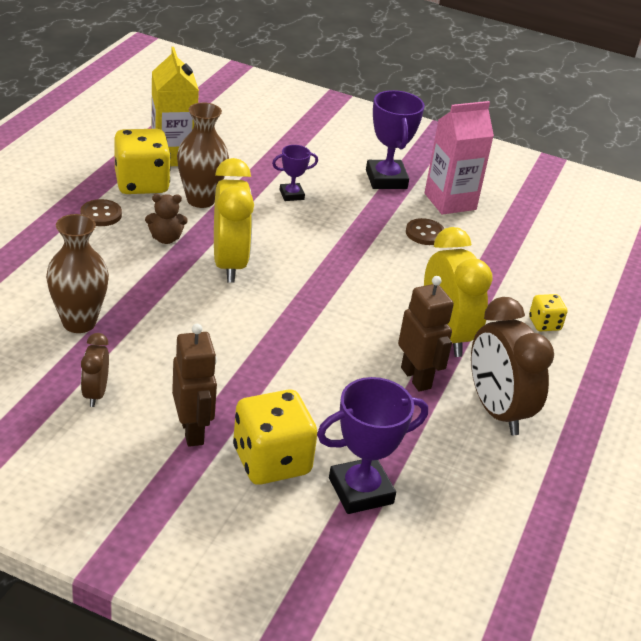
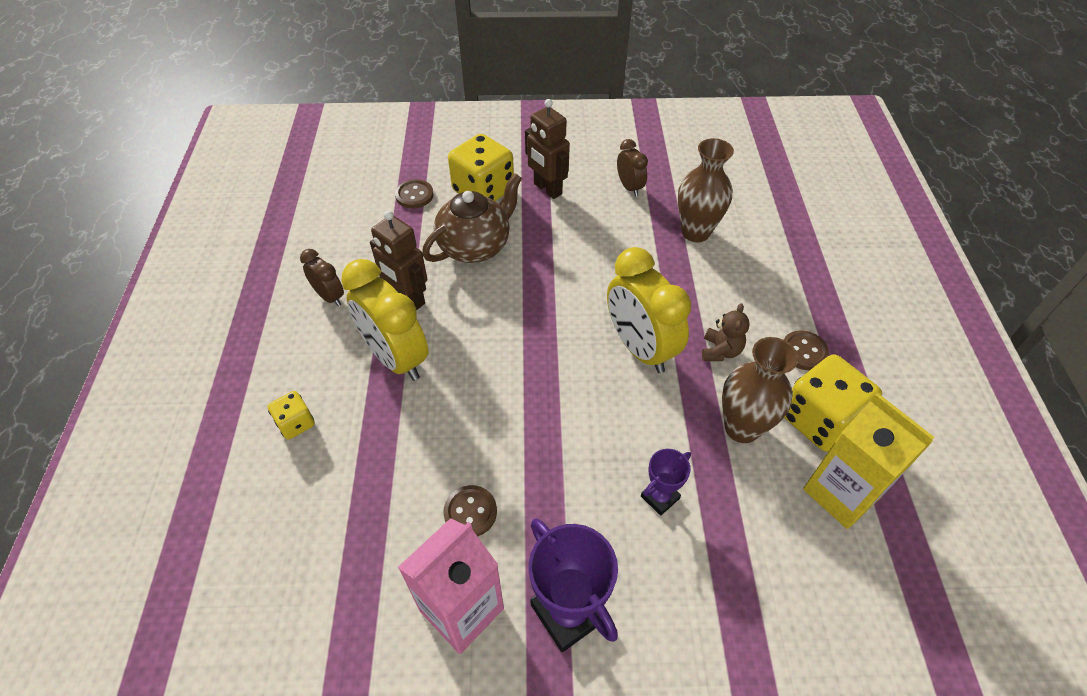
camera: 160 degrees right, 15 degrees up
brown teddy bear [145,194,188,244] -> brown teddy bear turned 135 degrees clockwise [702,303,750,361]
purple trophy [317,377,428,514] -> brown button [395,179,434,208]
brown clock [471,297,554,435] -> brown clock [300,249,344,306], size x0.52
none -> brown teapot [422,173,522,263]

